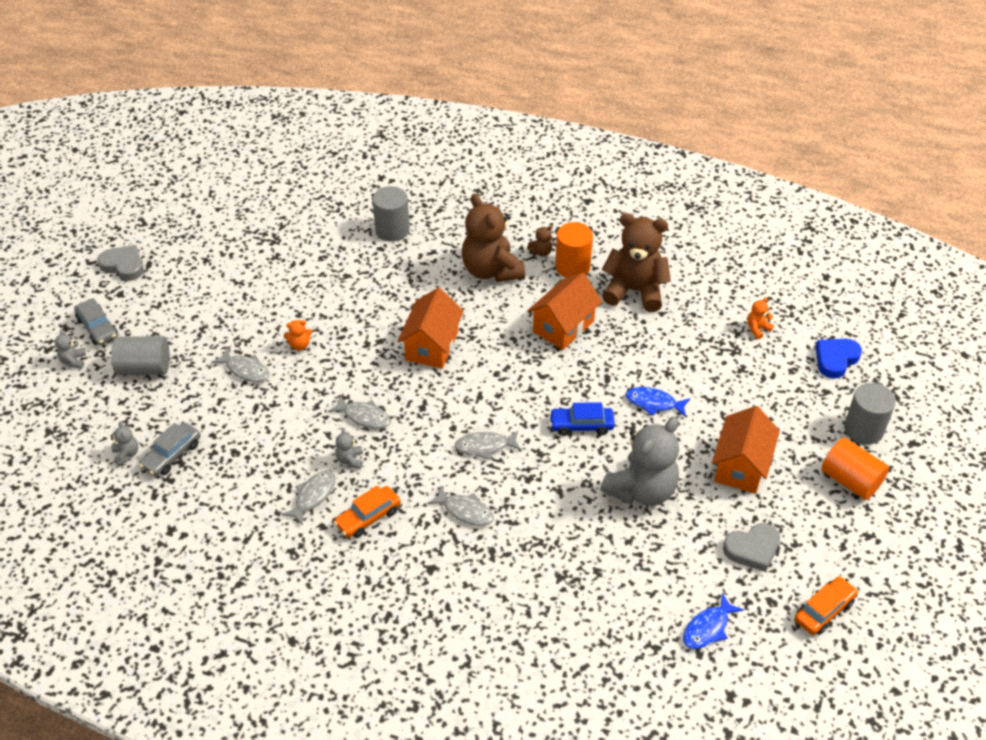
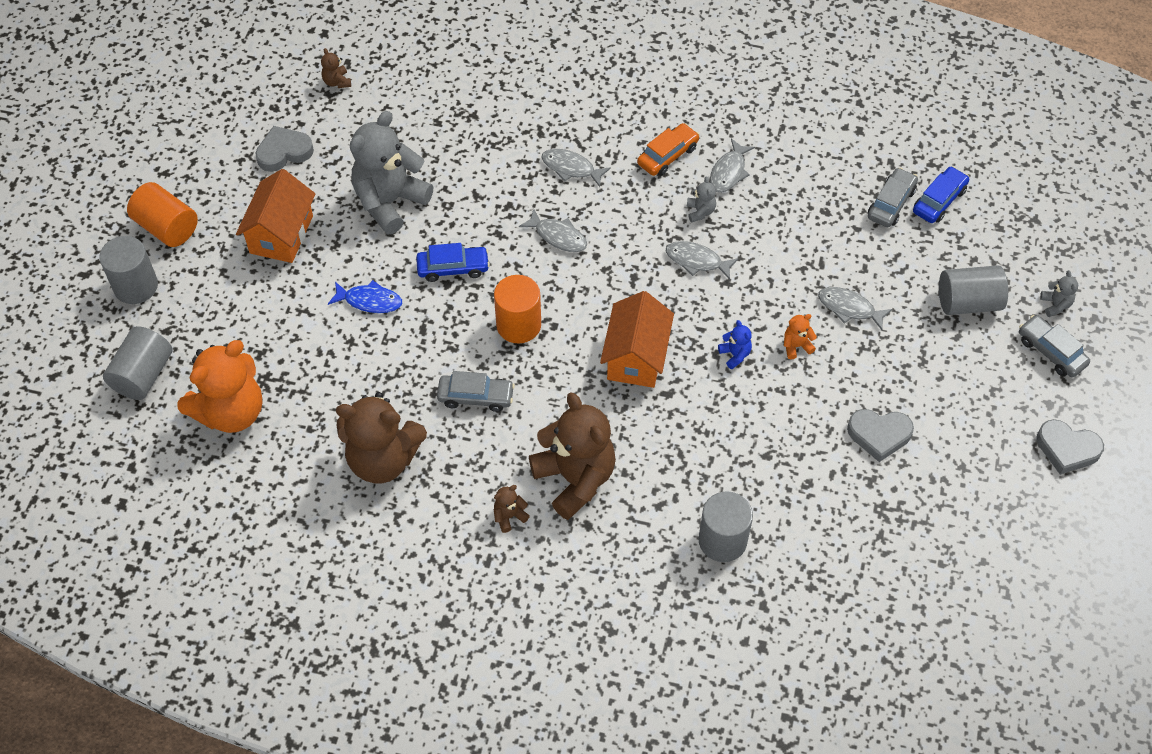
camera: 175 degrees right, 10 degrees up
grey teddy bear [111,421,138,466] -> blue car [913,166,969,223]
grey fish [455,431,521,460] -> grey fish turned 45 degrees clockwise [519,209,587,252]
orange house [527,272,602,350] -> grey car [437,371,515,412]
orange cylinder [555,222,593,278] -> orange cylinder moved to [494,275,541,343]
blue fish [683,593,744,649] -> brown teddy bear [321,48,351,88]
orange teddy bear [747,297,774,339] -> orange teddy bear [177,340,262,433], size x2.48
orange car [794,576,858,635] -> none
blue heart [816,339,862,378] -> grey cylinder [103,326,172,400]
none -> blue teddy bear [718,320,752,369]
none -> grey heart [847,409,914,462]

